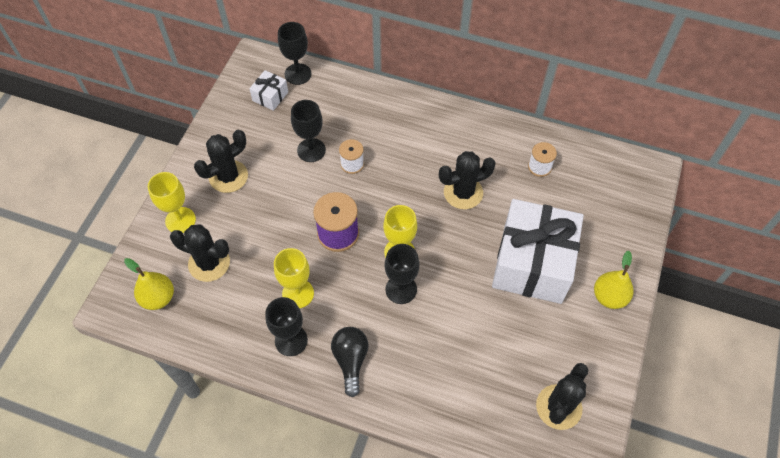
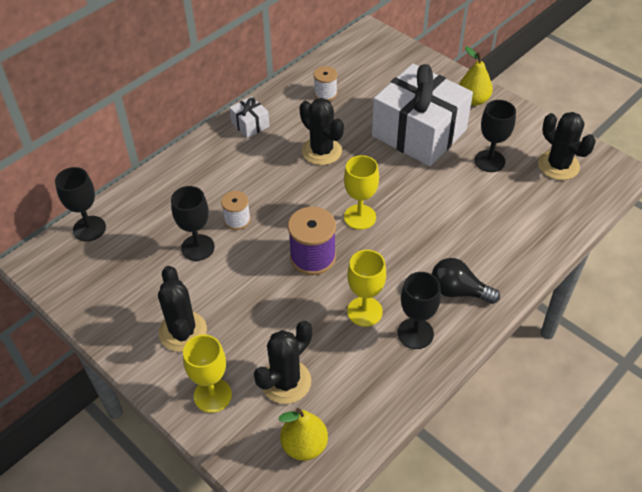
camera: 65 degrees left, 10 degrees down
white gift [249,70,288,111] -> white gift moved to [229,96,270,138]
black goblet [385,244,419,304] -> black goblet moved to [475,100,516,172]
black cactus [439,151,496,209] -> black cactus turned 45 degrees counterclockwise [299,98,344,165]

